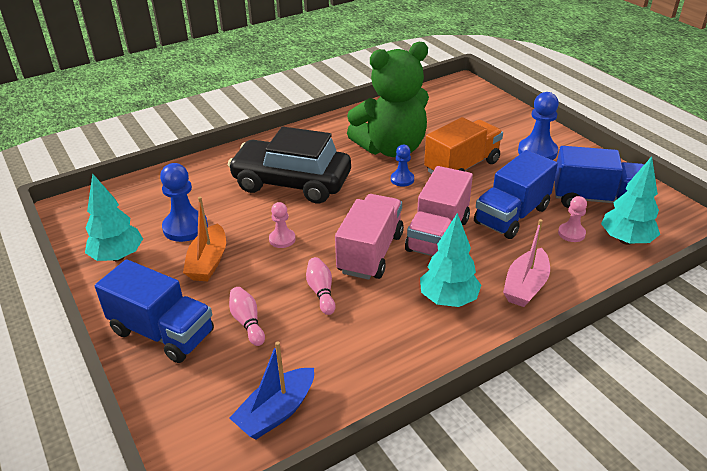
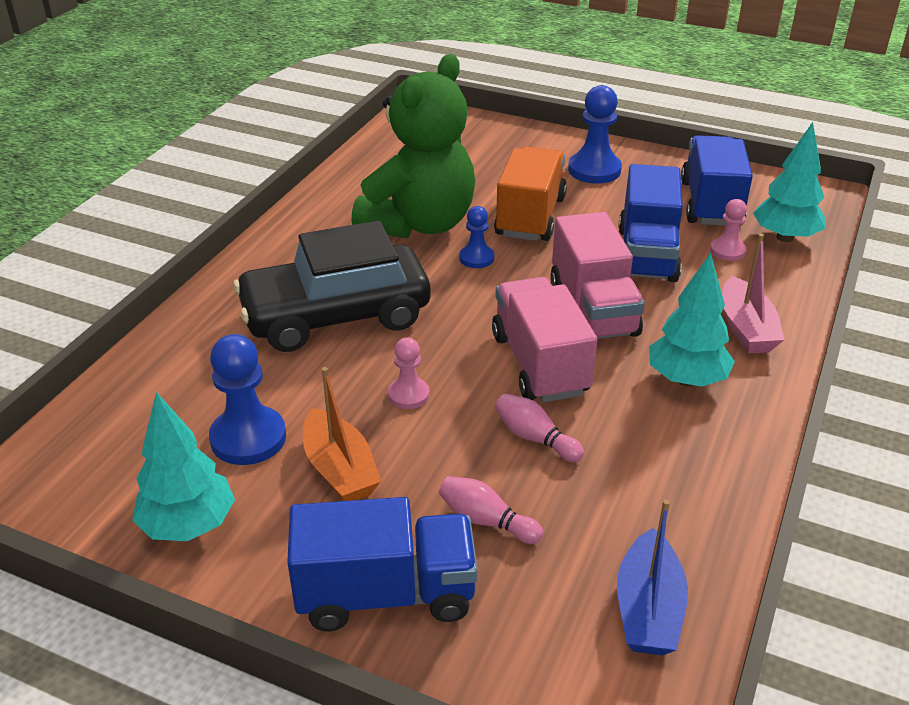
camera: 35 degrees left, 0 degrees up
blue truck [554,146,644,208] -> blue truck turned 60 degrees counterclockwise [681,135,753,226]

